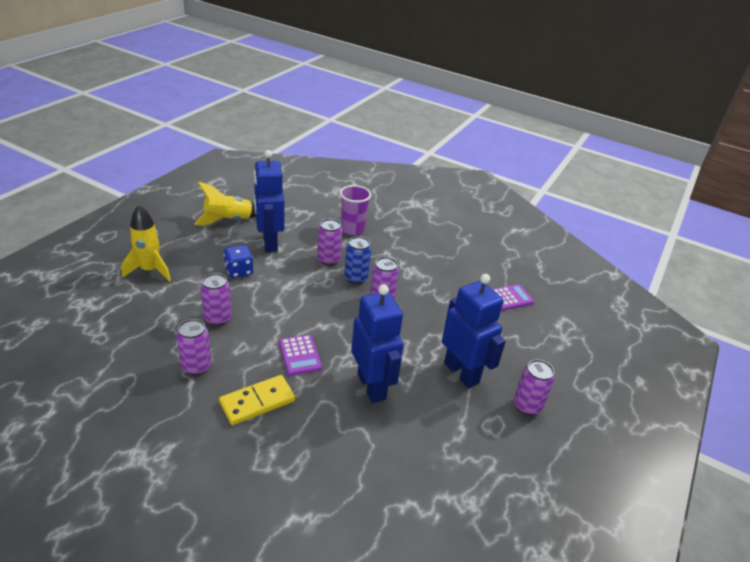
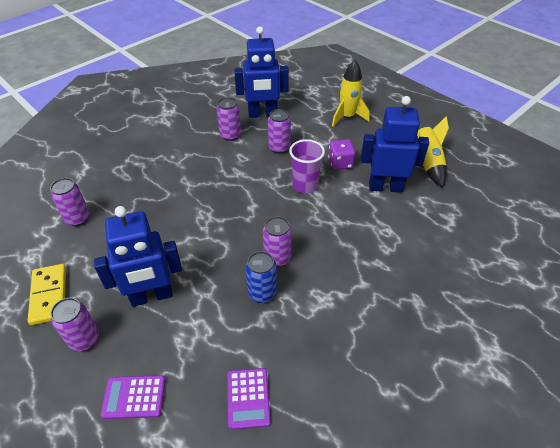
camera: 110 degrees right, 10 degrees up
yellow domino [219,375,295,425] -> yellow domino moved to [28,264,66,325]
blue dice [224,245,253,278] -> purple dice [328,139,356,170]
purple calculator [279,335,322,376] -> purple calculator moved to [100,375,165,419]
purple can [317,219,343,266] -> purple can moved to [50,178,90,226]
purple cup [340,185,371,235] -> purple cup moved to [289,139,325,193]
blue can [344,236,371,284] -> blue can moved to [245,251,277,303]
blue robot [351,284,403,403] -> blue robot moved to [234,26,289,118]

